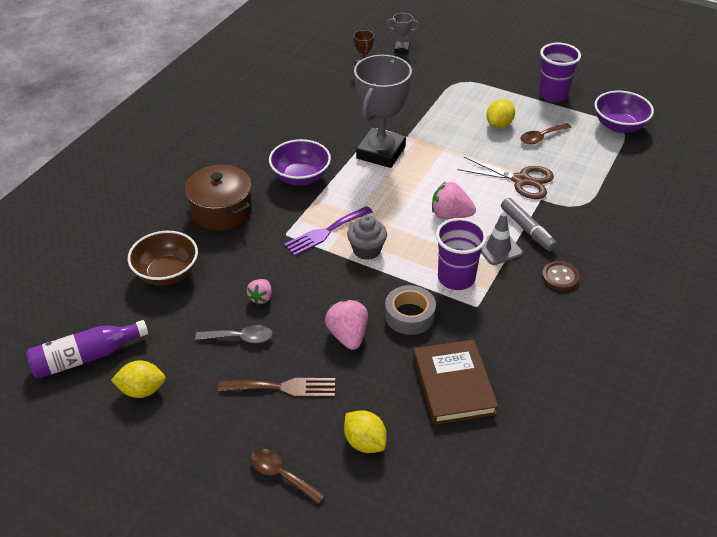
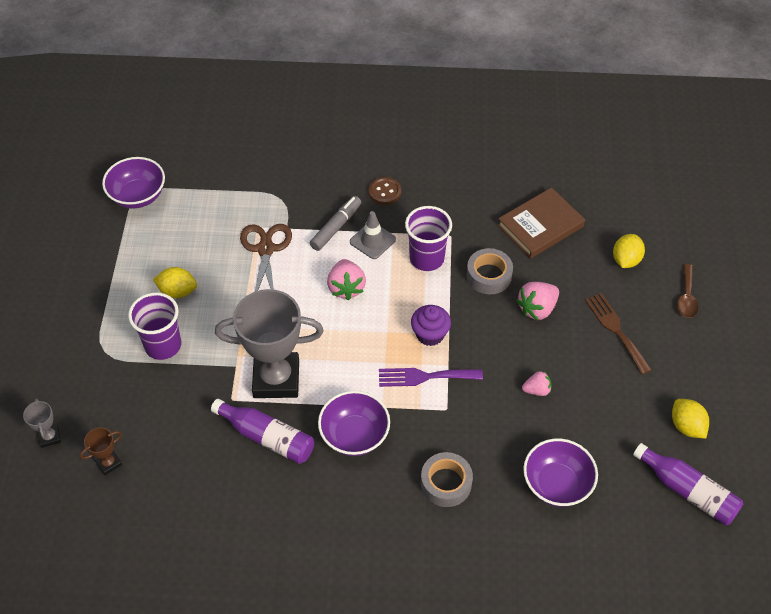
camera: 115 degrees left, 10 degrees up
brown bowl [128,231,198,286] -> purple bowl [523,438,598,507]
brown pot [185,165,252,231] -> grey tape [421,452,473,507]
grey spoon [195,325,273,343] -> none
purple fork [284,206,373,256] -> purple fork turned 150 degrees clockwise [379,368,483,387]
grey cupcake [347,215,387,260] -> purple cupcake [411,305,451,346]
brown spoon [520,123,572,144] -> none
purple cup [538,43,581,102] -> purple cup moved to [128,293,181,360]
none -> purple bottle [211,399,314,464]

